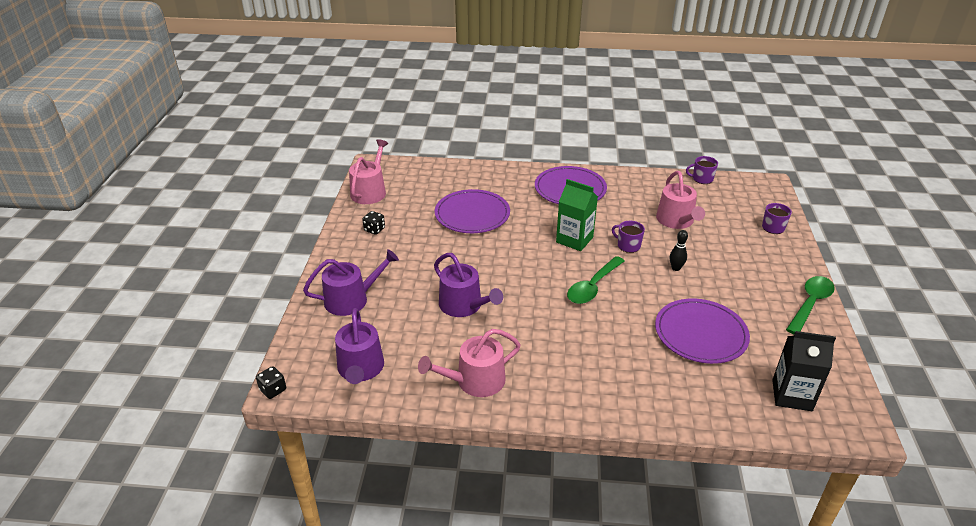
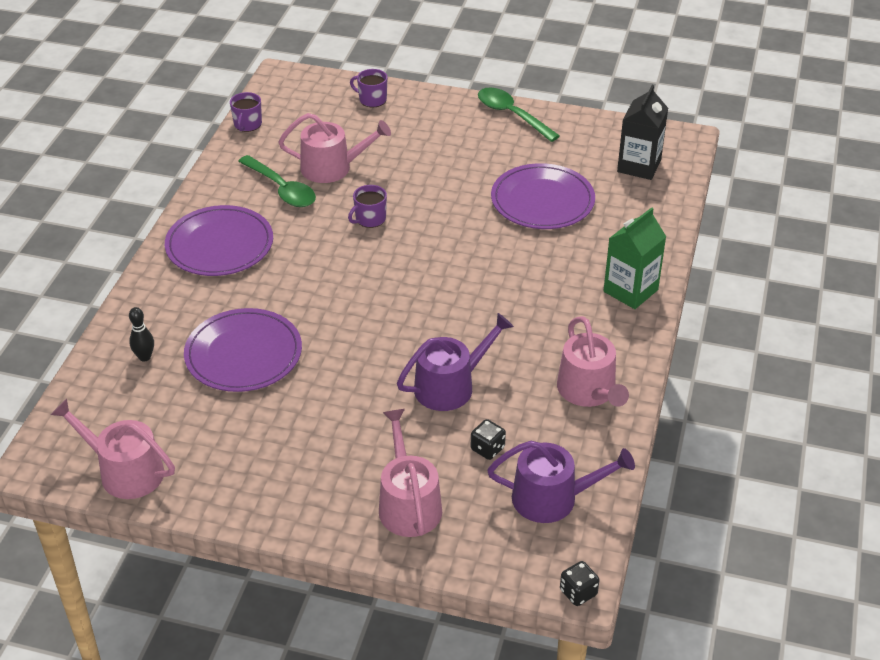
camera: 80 degrees left, 5 degrees up
purple watering can [303,249,399,316] -> pink watering can [379,409,442,537]
black dice [362,211,385,235] -> black dice moved to [471,419,506,460]
green carton [556,179,598,251] -> green carton moved to [604,207,666,309]
green spoon [567,256,625,304] -> green spoon moved to [238,155,316,207]
black bowling pin [670,230,688,271] -> black bowling pin moved to [129,307,154,361]

